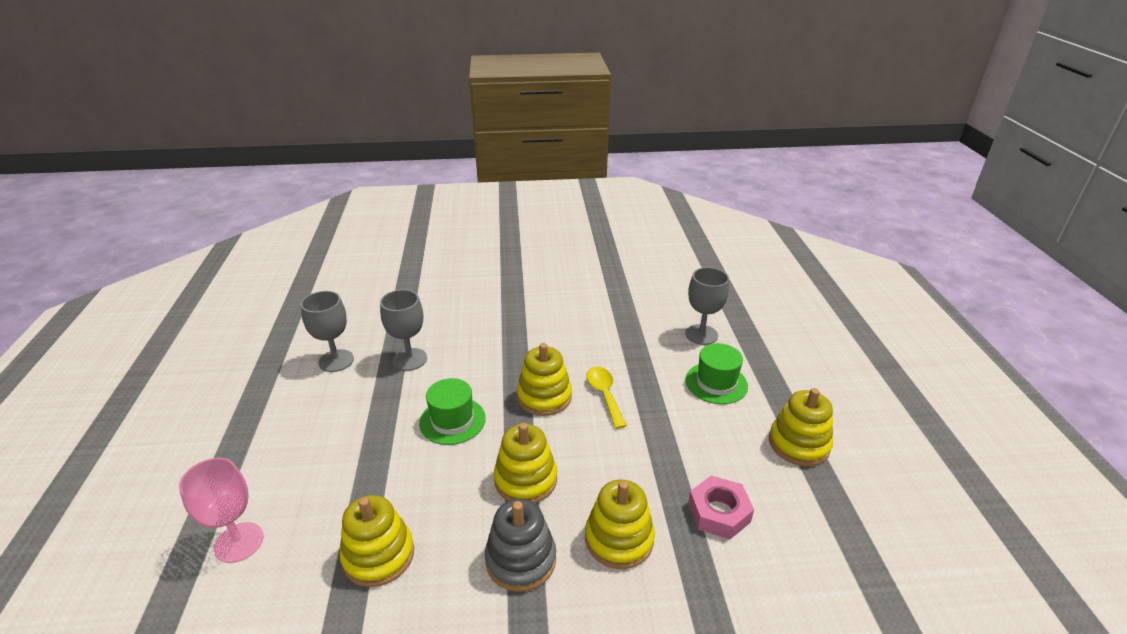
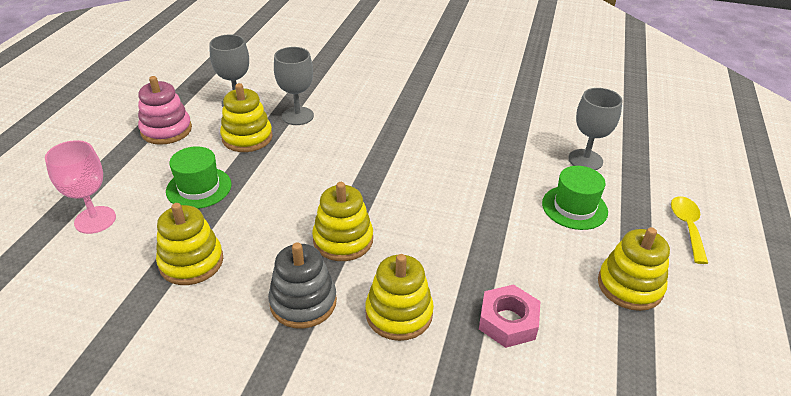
camera: 20 degrees right, 5 degrees up
green hat [419,378,486,445] -> green hat moved to [166,146,231,209]
yellow stacking toy [517,343,572,416] -> yellow stacking toy moved to [220,83,273,152]
yellow spoon [586,367,627,429] -> yellow spoon moved to [671,196,708,264]
none -> pink stacking toy [138,76,192,145]

